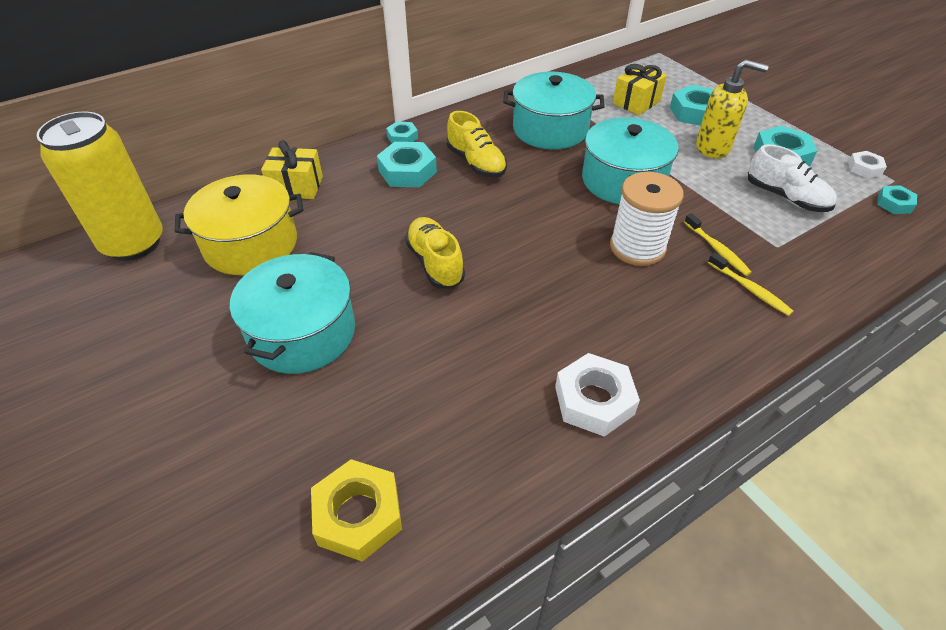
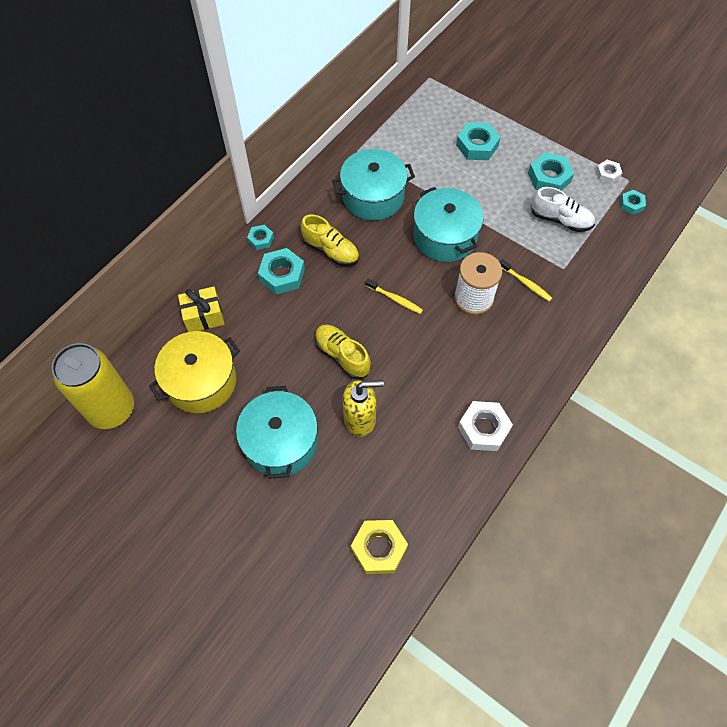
camera: 20 degrees left, 15 degrees up
yellow gift [613,64,667,115] -> none
yellow soap dispenser [696,59,769,159] -> yellow soap dispenser moved to [343,380,384,437]
yellow toothbrush [708,253,793,316] -> yellow toothbrush moved to [365,279,423,314]

